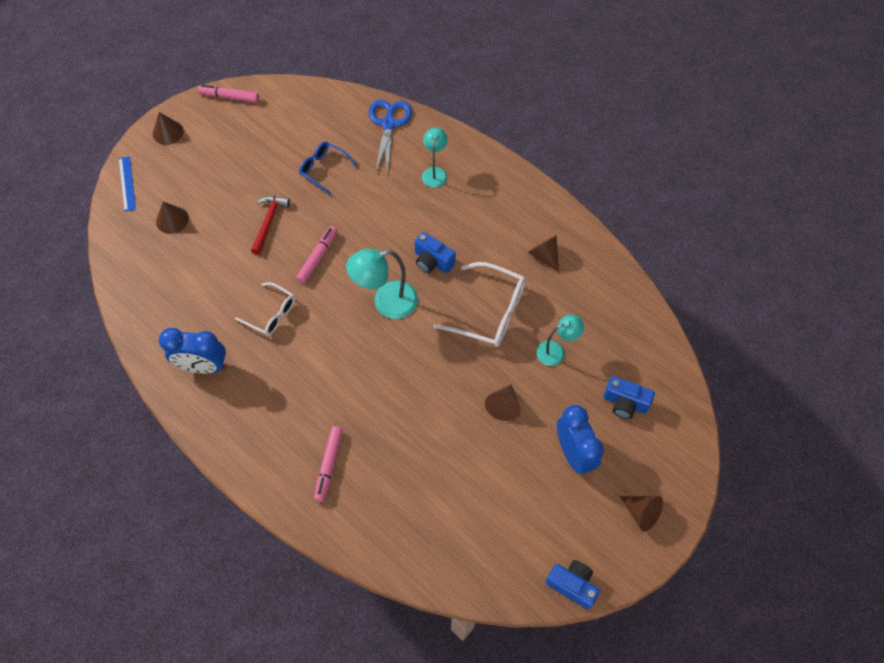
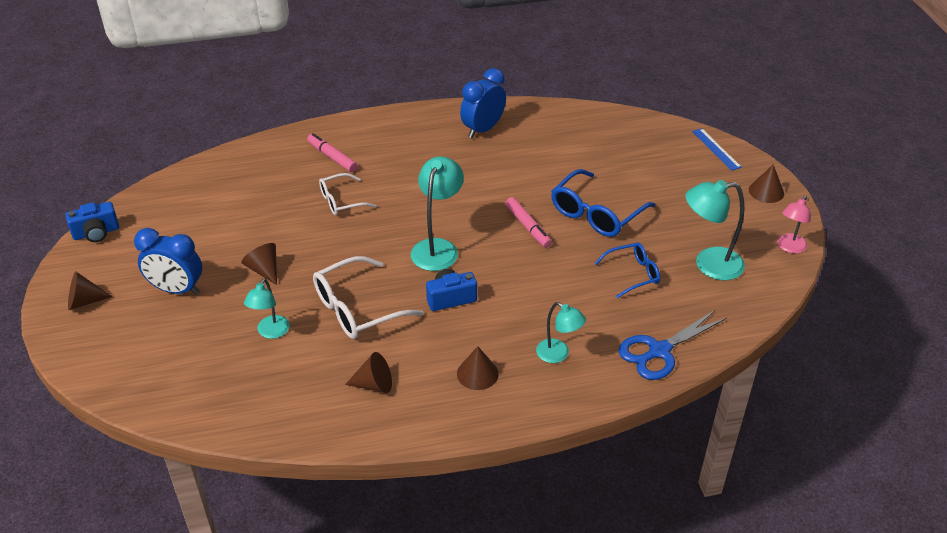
camera: 125 degrees right, 20 degrees down
blue ruler [119,156,136,212] -> blue ruler turned 45 degrees clockwise [692,128,742,171]
brown cone [156,202,189,234] -> brown cone moved to [457,346,499,390]
pink marker [198,84,259,103] -> pink lamp [777,195,811,254]
white glasses [235,282,295,335] -> white glasses moved to [319,173,377,215]
red hammer [251,196,290,255] -> blue glasses [551,169,656,237]
blue scissors [369,99,412,174] -> blue scissors turned 105 degrees clockwise [618,310,727,380]
blue camera [603,376,655,419] -> none
none -> turquoise lamp [686,180,745,280]

